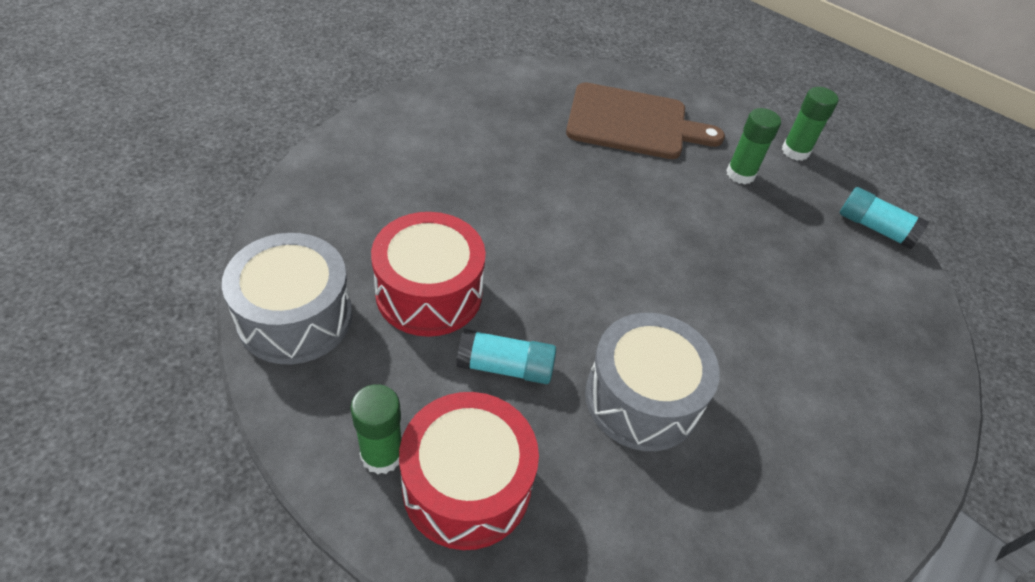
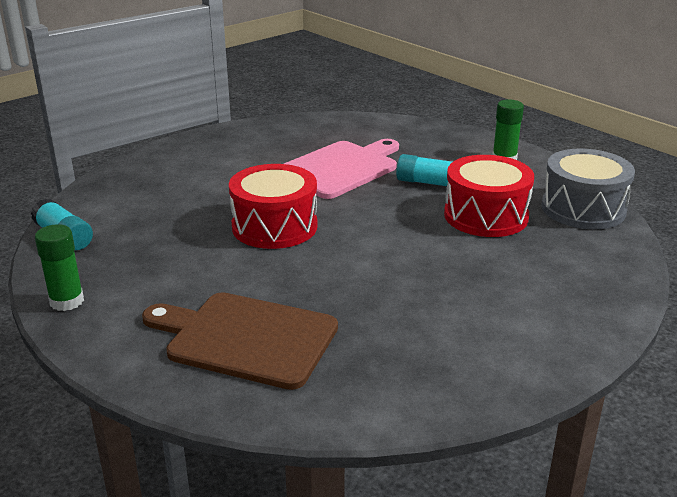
camera: 165 degrees left, 20 degrees down
red drum [399,392,539,550] -> red drum moved to [229,164,318,249]
grey drum [585,313,720,451] -> pink cutting board [284,139,399,199]
green glue stick [726,108,781,184] -> none

